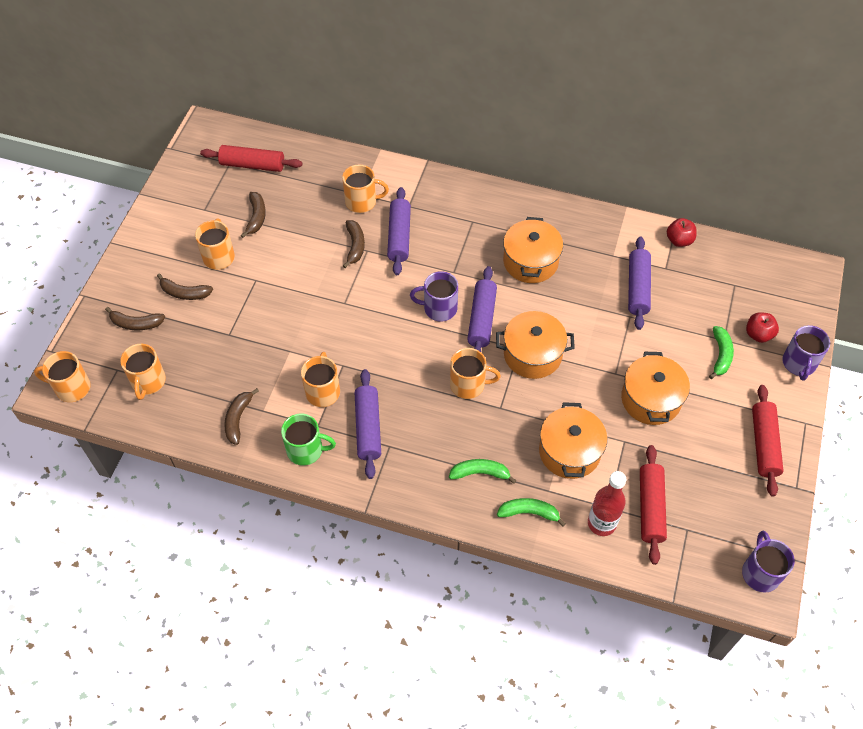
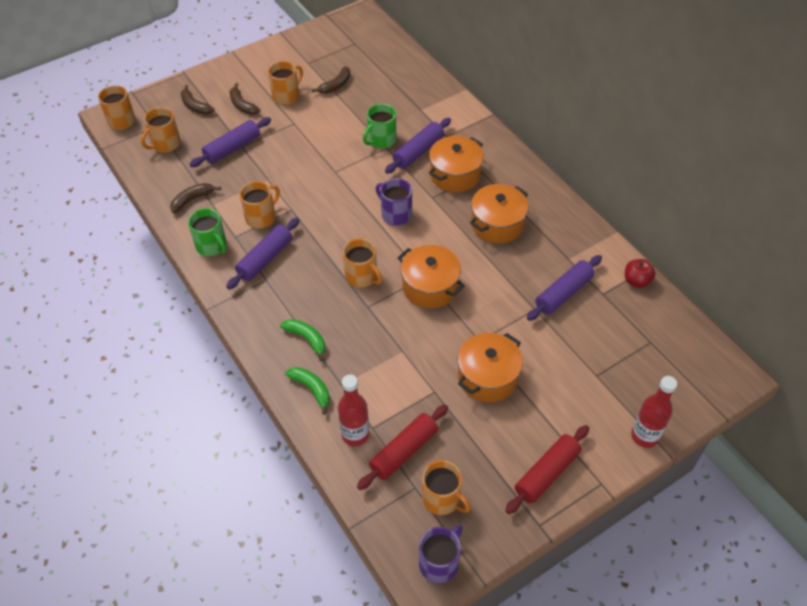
camera: 40 degrees right, 5 degrees down
red rolling pin [200,145,303,172] -> none
orange mug [342,165,389,213] -> orange mug moved to [422,460,471,515]
brown banana [343,220,365,268] -> green mug [363,104,396,149]
purple rolling pin [467,266,497,352] -> purple rolling pin moved to [190,117,271,167]
orange pot [539,402,607,479] -> orange pot moved to [429,136,484,192]
green banana [709,326,734,379] -> none
red apple [746,312,779,343] -> none
purple mug [782,325,830,381] -> red bottle [631,376,677,448]

